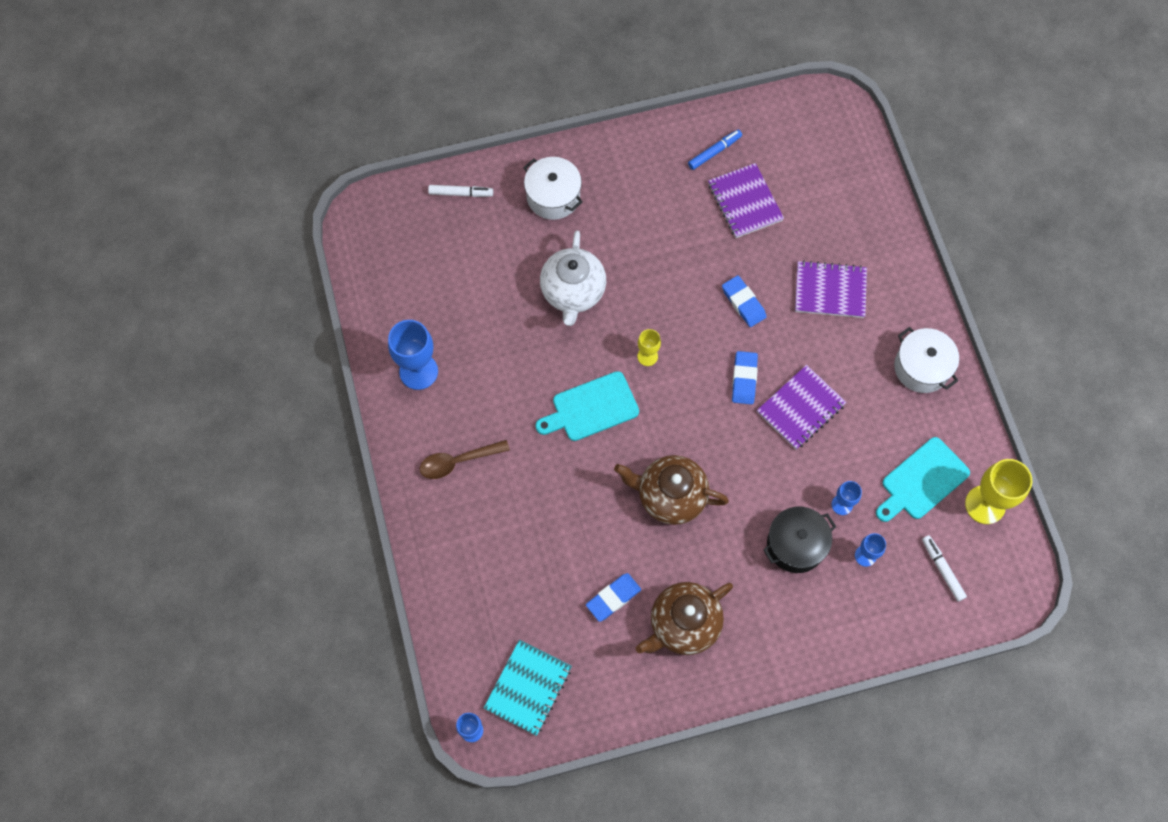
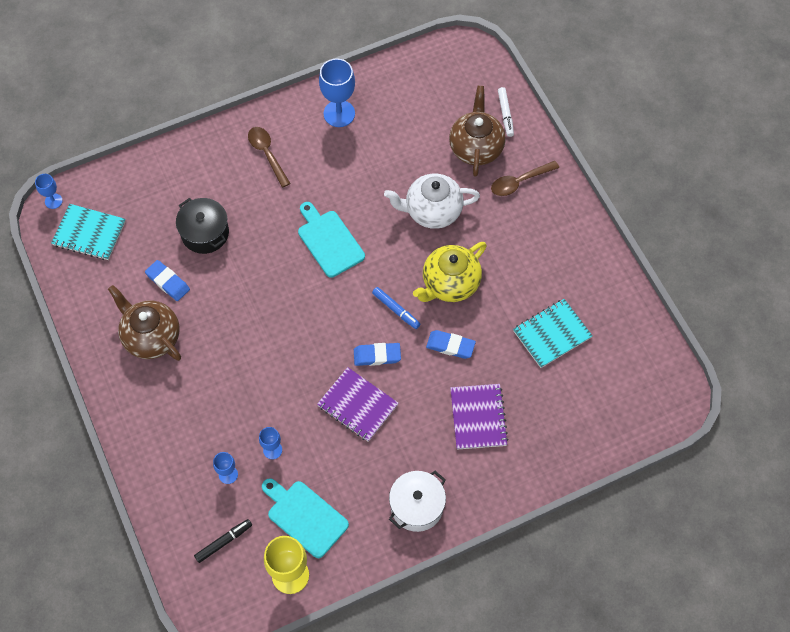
camera: 80 degrees right, 5 degrees down
white pot [523,157,583,220] -> brown spoon [491,161,559,196]
brown teapot [614,455,729,525] -> brown teapot moved to [449,86,506,177]
yellow goblet [637,329,661,366] -> none
blue marker [688,130,742,170] -> blue marker moved to [372,287,420,329]
purple notebook [708,163,784,238] -> turquoise notebook [513,299,593,368]
blue eraser [722,275,767,327] -> blue eraser turned 60 degrees clockwise [426,330,476,359]
black pot [763,507,836,573] -> black pot moved to [176,198,229,254]
white marker [922,535,967,602] -> black marker [194,519,252,563]
none -> yellow teapot [413,242,487,302]

